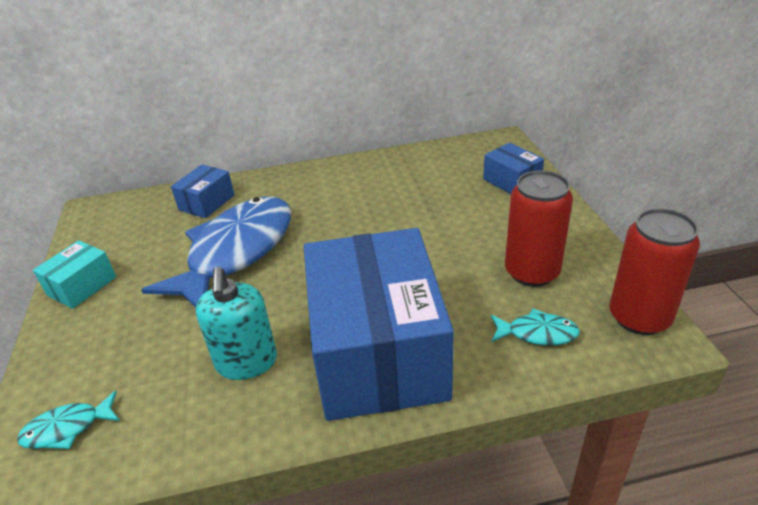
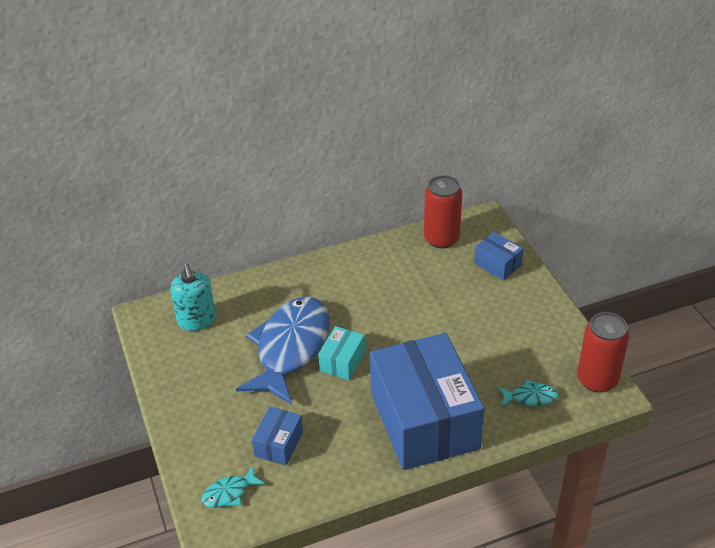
camera: 10 degrees left, 5 degrees up
turquoise box [33,240,116,309] -> turquoise box moved to [318,326,365,380]
blue box [171,165,235,218] -> blue box moved to [252,407,303,466]
turquoise soap dispenser [196,267,277,380] -> turquoise soap dispenser moved to [170,263,216,331]
red can [505,170,573,287] -> red can moved to [424,175,462,248]

